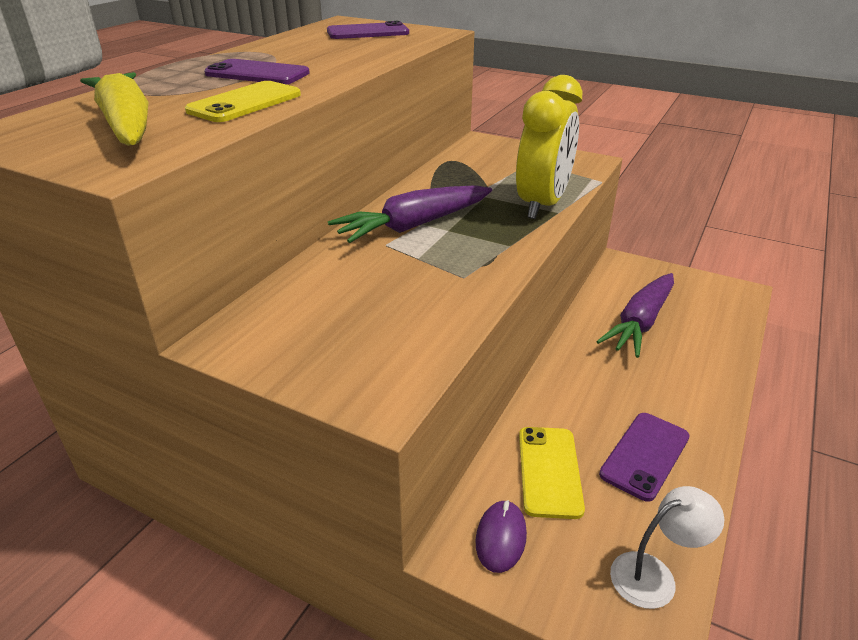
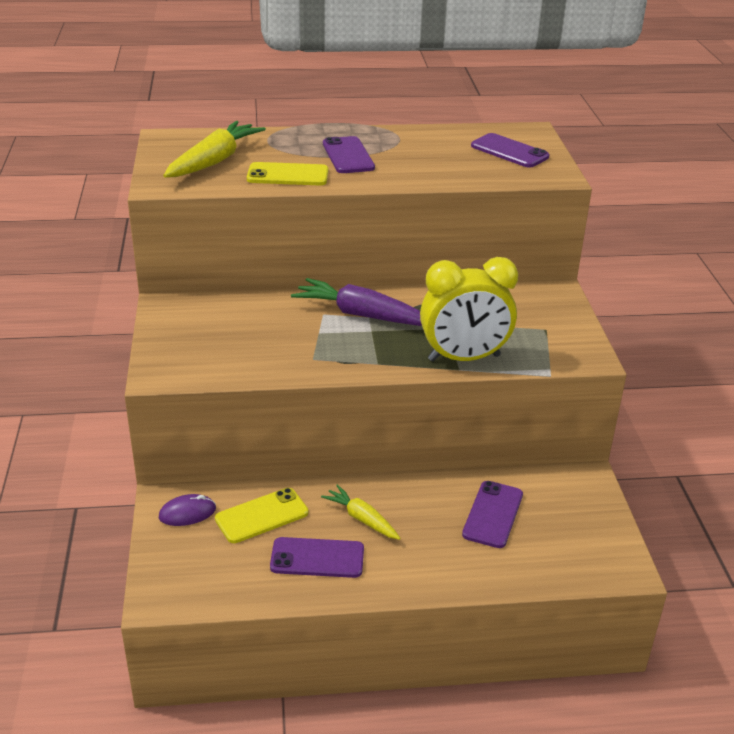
camera: 55 degrees right, 0 degrees up
purple carrot [596,273,674,358] -> purple phone [462,481,523,548]
white lamp [610,486,725,609] -> none
none -> yellow carrot [321,484,400,540]

